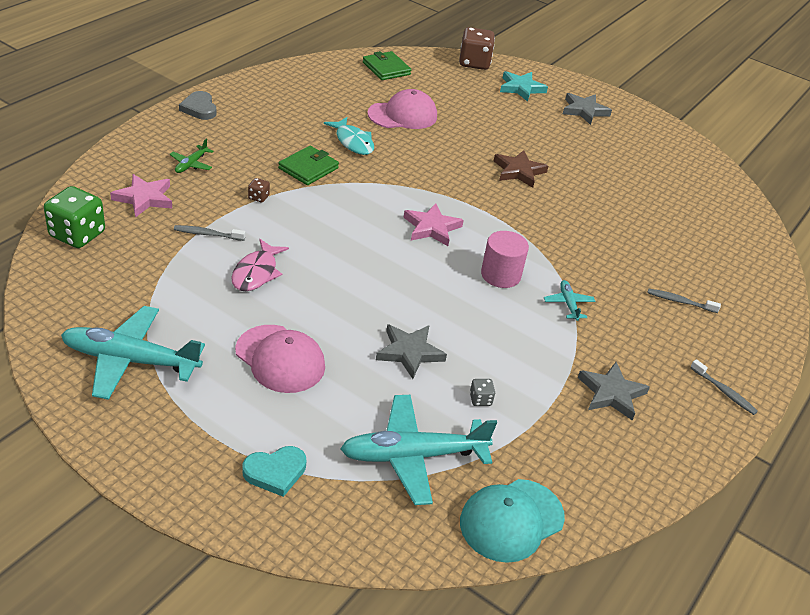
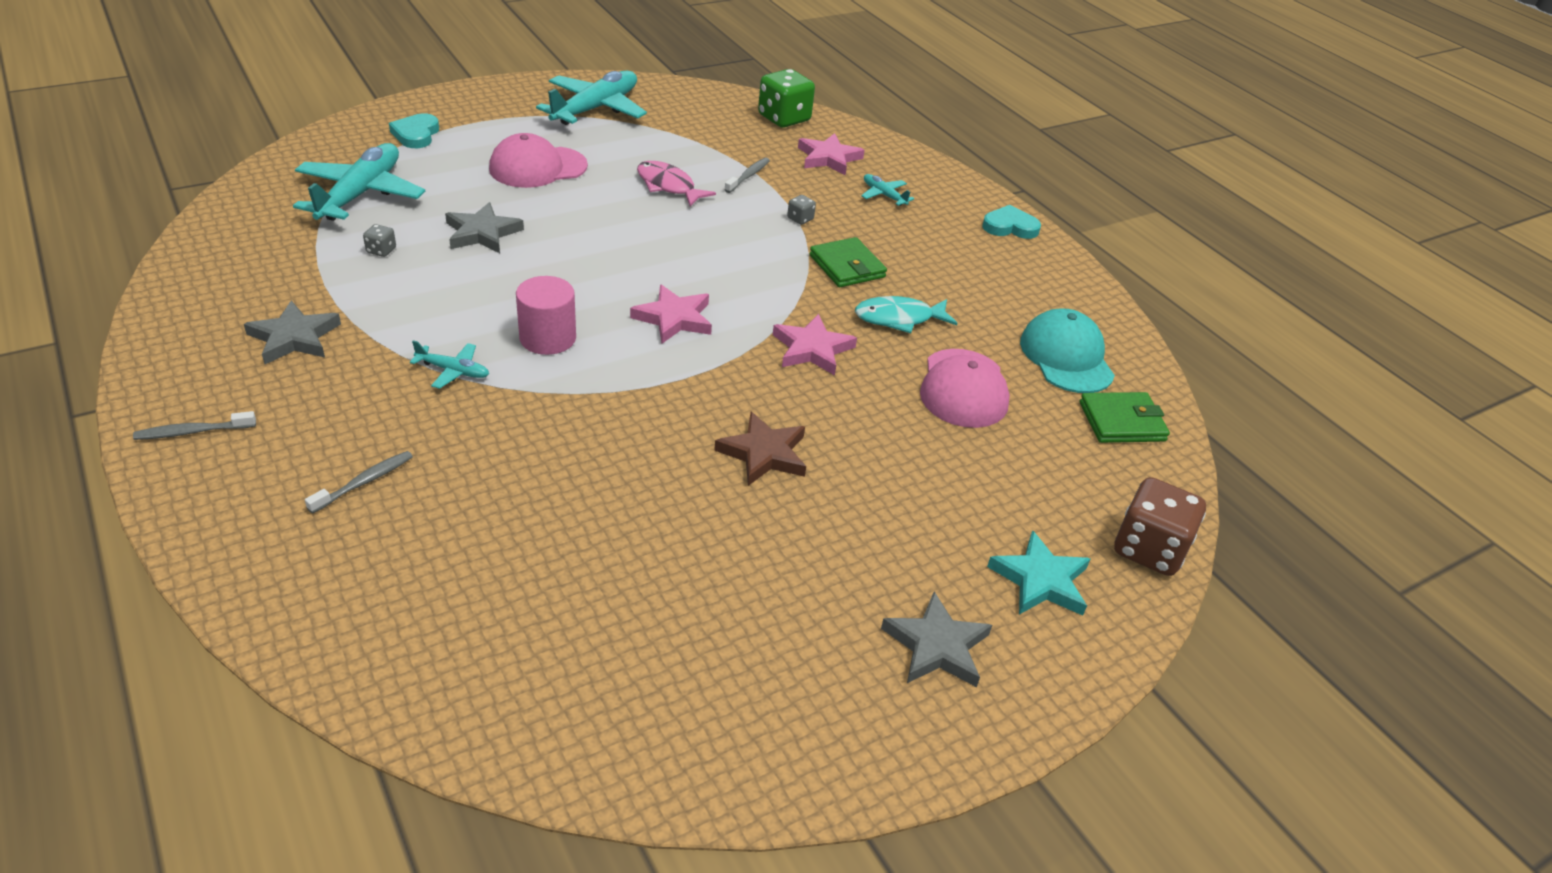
camera: 115 degrees right, 0 degrees up
green plane [169,139,214,173] -> turquoise plane [861,174,914,206]
grey heart [179,91,216,120] -> turquoise heart [982,205,1041,239]
brown dice [248,178,270,202] -> grey dice [787,195,816,225]
turquoise cap [460,479,565,563] -> turquoise cap moved to [1020,309,1115,393]
none -> pink star [773,314,857,375]

